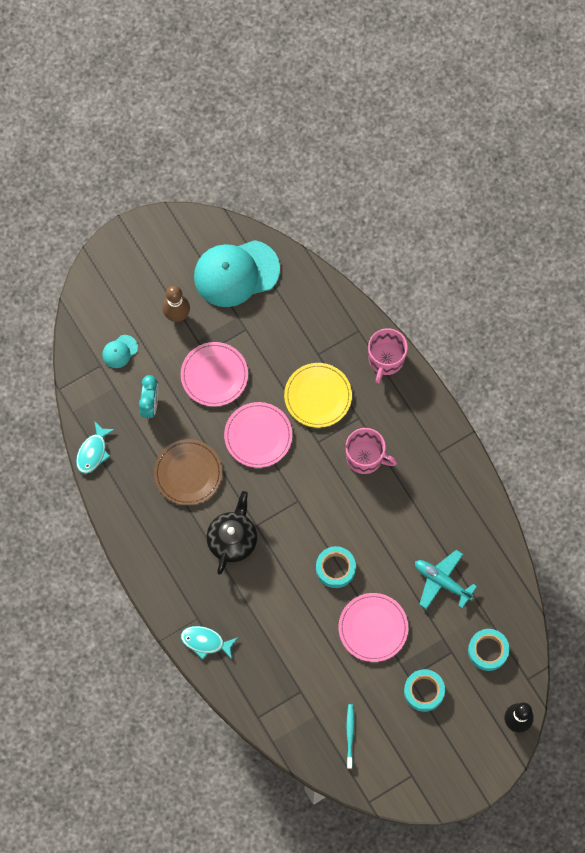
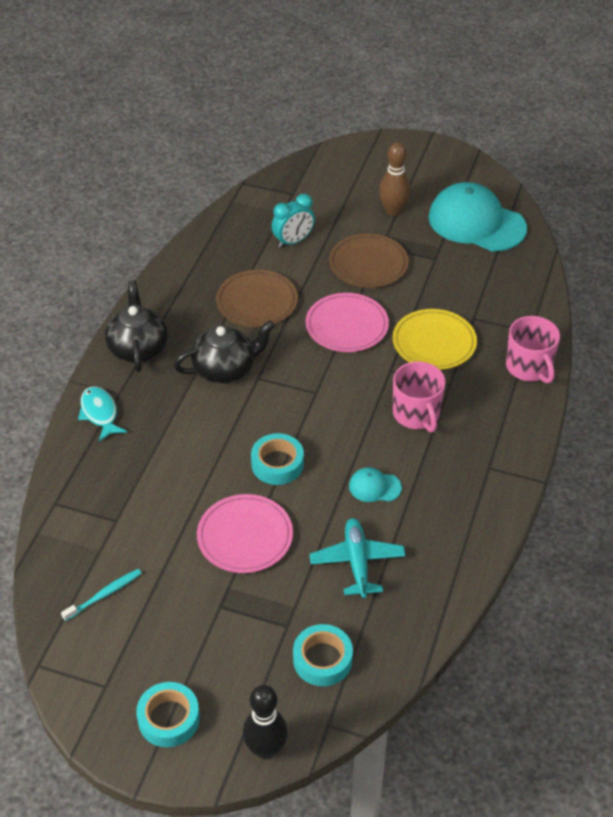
camera: 50 degrees right, 25 degrees down
turquoise fish [76,421,115,474] -> none
turquoise cap [102,335,138,368] -> turquoise cap moved to [349,467,402,502]
pink plate [181,342,248,407] -> brown plate [329,234,409,288]
pink mug [368,328,408,384] -> pink mug turned 90 degrees counterclockwise [506,316,560,383]
turquoise tape [404,669,445,712] -> turquoise tape moved to [136,682,200,747]
none -> black teapot [105,280,168,372]

